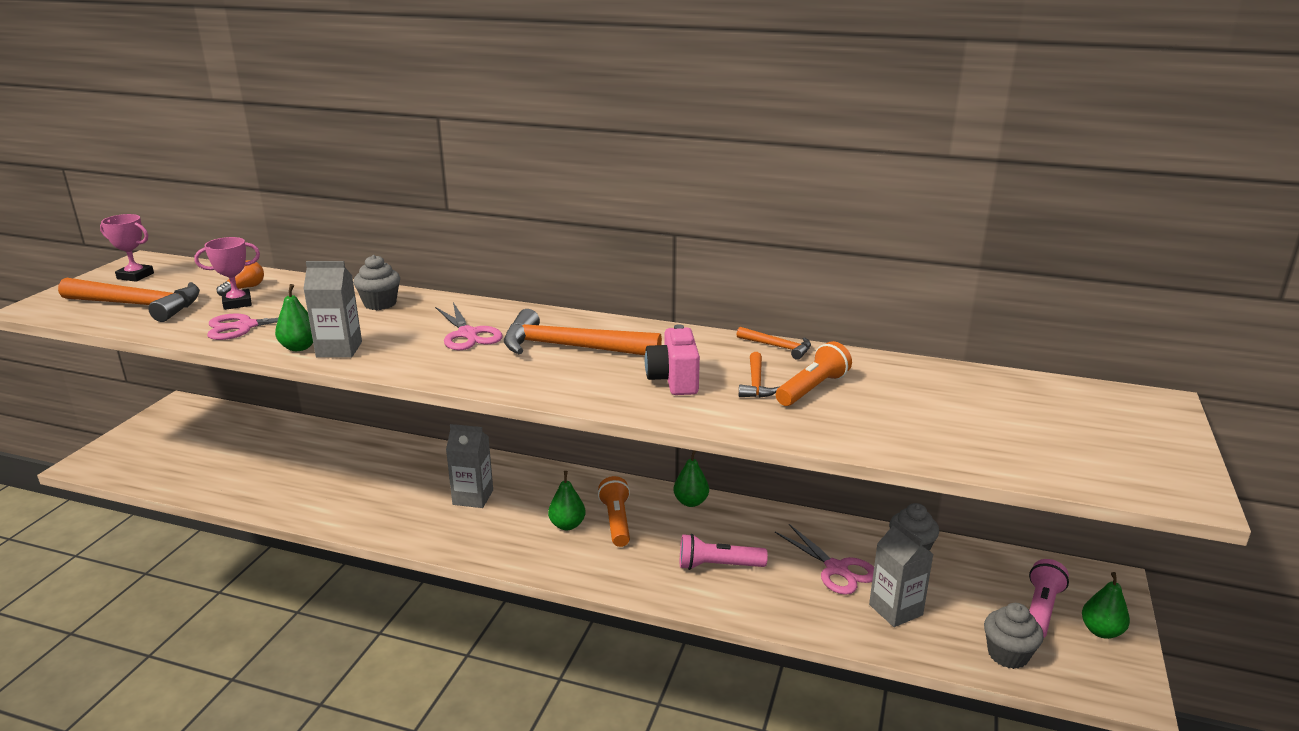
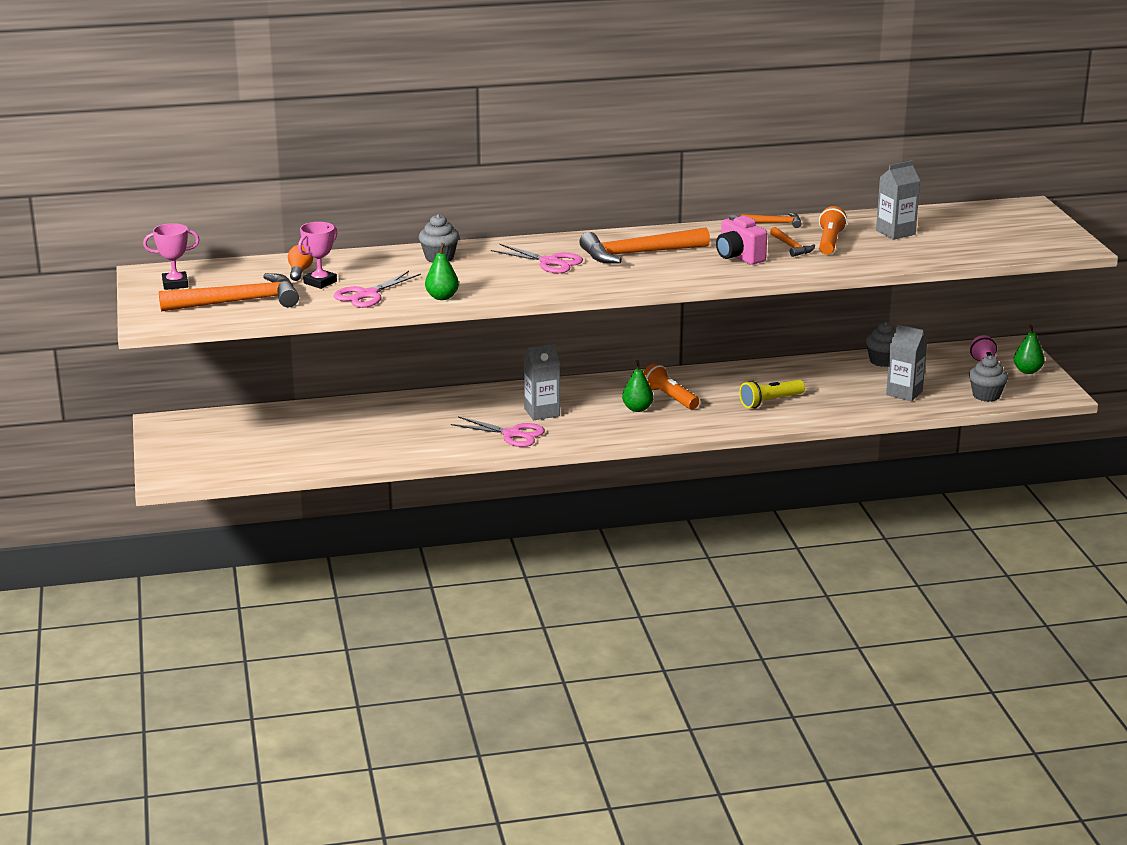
camera: 30 degrees left, 0 degrees up
grey carton [304,261,362,358] -> grey carton moved to [876,160,920,240]
green pear [673,450,709,507] -> none
pink flashlight [680,534,768,570] -> yellow flashlight [739,380,805,408]
pink scissors [775,524,874,595] -> pink scissors moved to [451,416,545,447]

